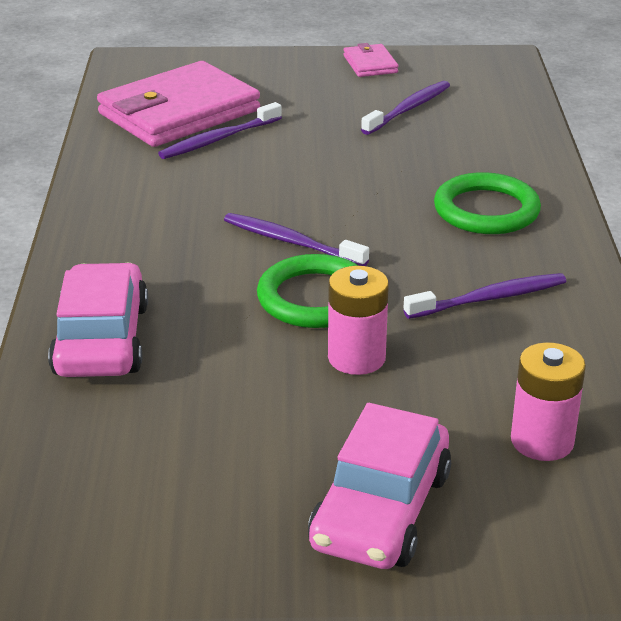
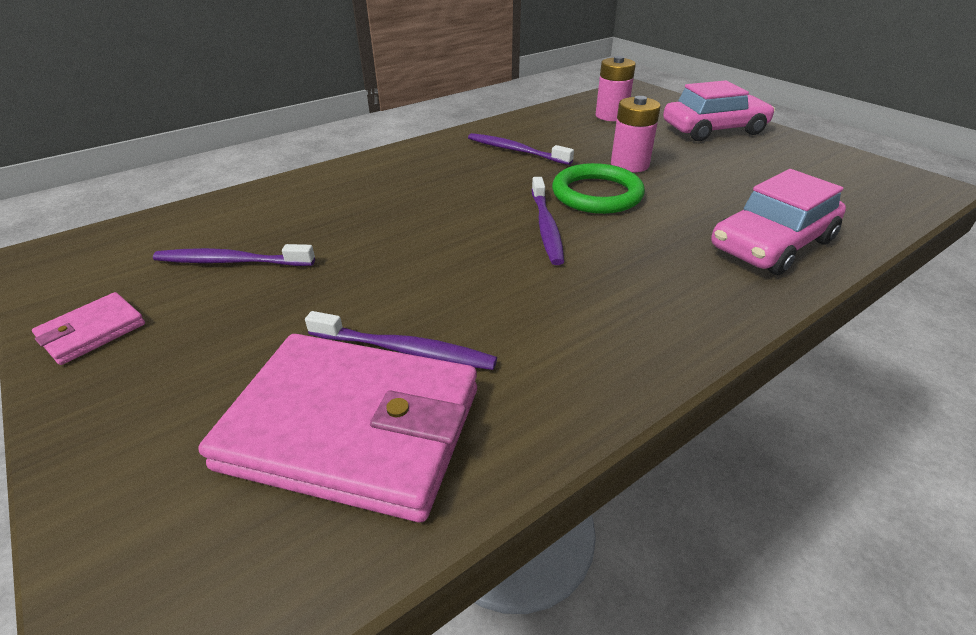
camera: 125 degrees left, 5 degrees up
green ring [434,172,541,234] -> none

